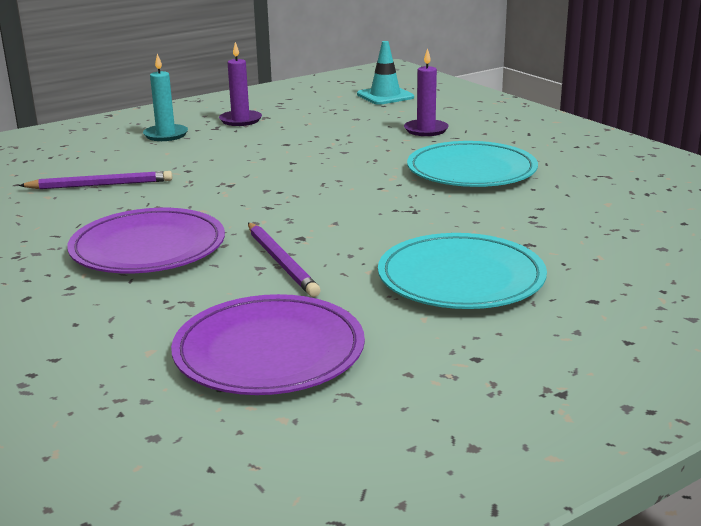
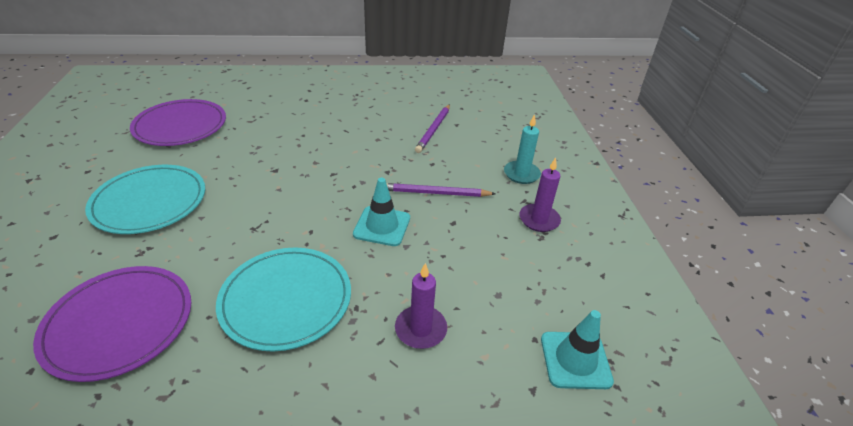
camera: 115 degrees right, 15 degrees up
purple plate [67,208,225,273] -> purple plate moved to [33,266,191,382]
purple pencil [248,223,321,297] -> purple pencil moved to [386,183,496,197]
none -> turquoise traffic cone [353,178,410,246]

